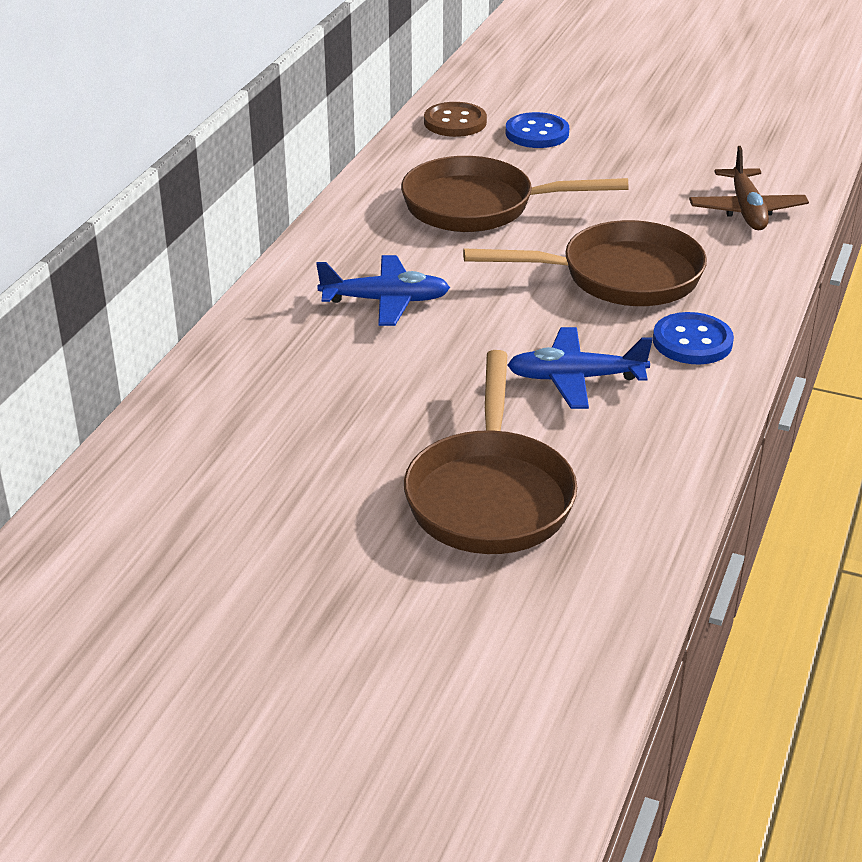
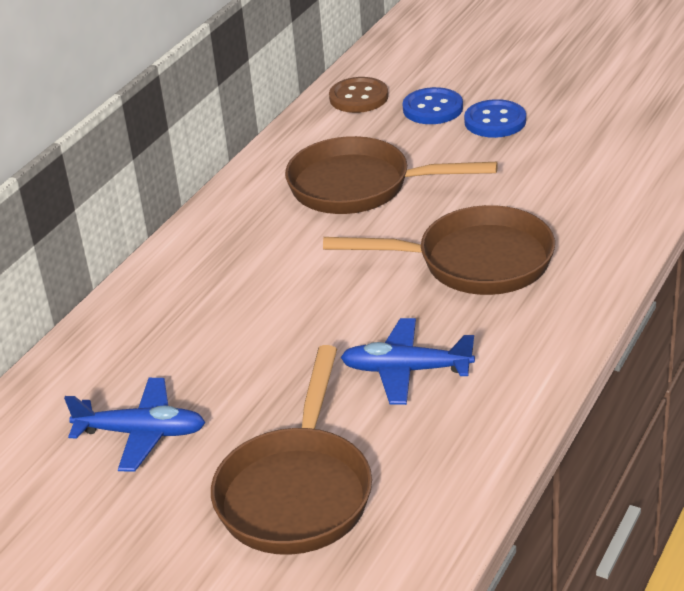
camera: 10 degrees right, 0 degrees up
blue plane [316,255,450,326] -> blue plane moved to [64,378,205,472]
blue button [653,312,734,365] -> blue button moved to [464,99,526,138]
brown plane [689,146,809,230] -> none

